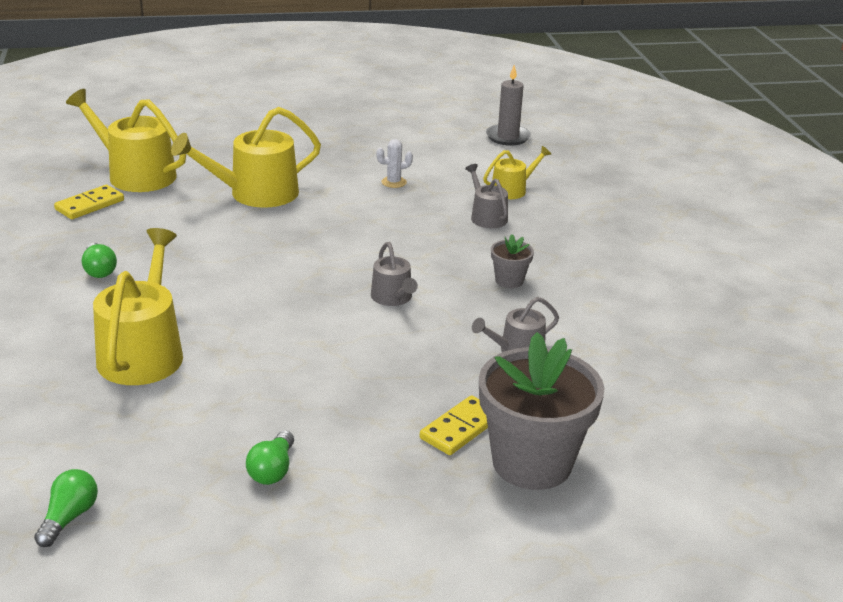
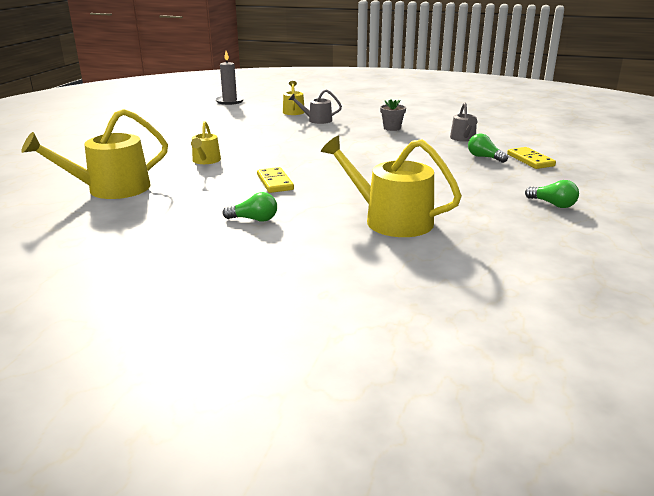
camera: 60 degrees left, 5 degrees down
green light bulb [34,469,98,547] -> green light bulb moved to [468,134,508,163]
yellow domino [54,185,124,219] -> yellow domino moved to [257,167,294,193]
yellow watering can [171,107,321,208] -> yellow watering can [191,121,221,164], size x0.54
grey watering can [371,242,418,306] -> none
white cactus [376,139,413,188] -> none
grey flower pot [479,332,605,490] -> none

